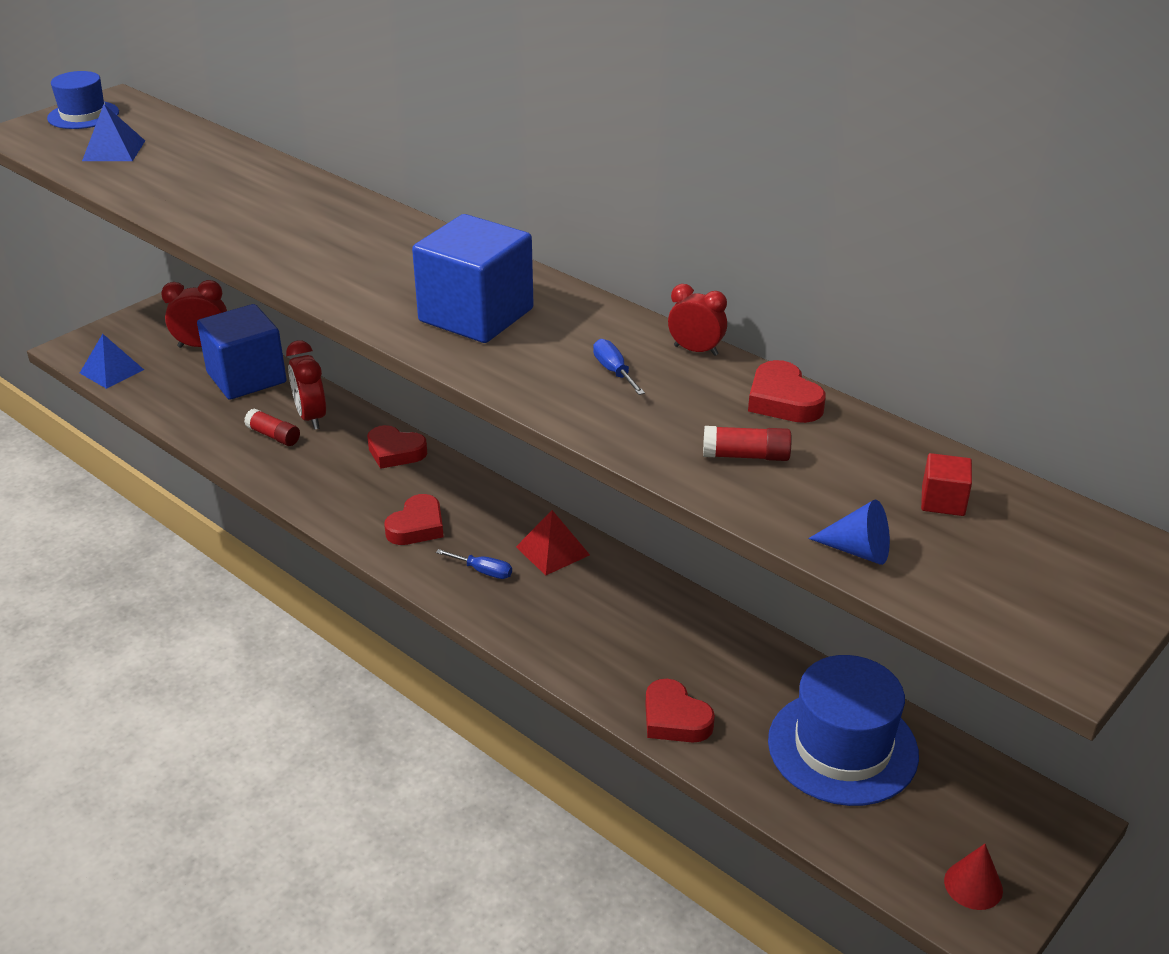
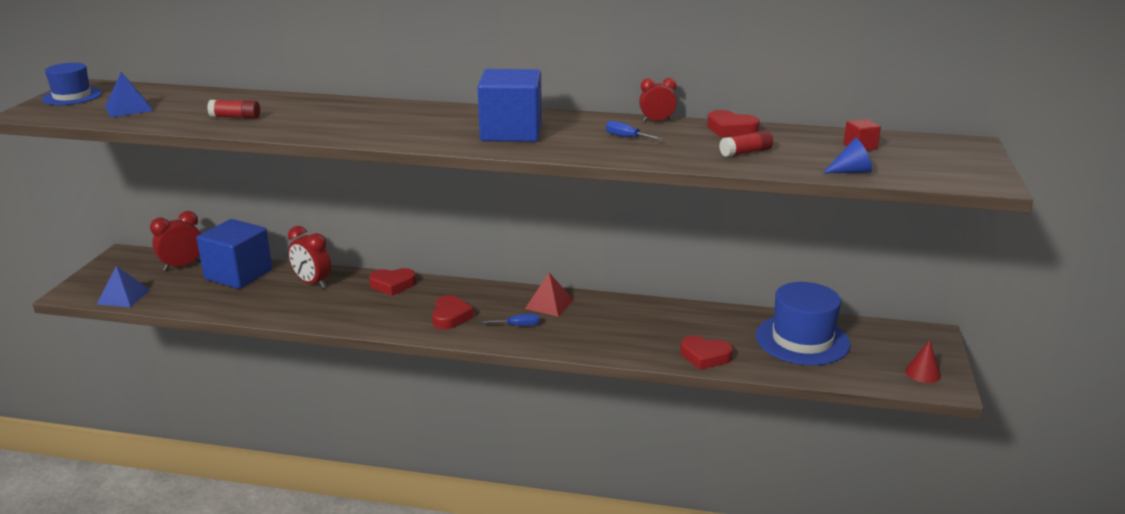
camera: 30 degrees left, 10 degrees down
red glue stick [244,408,300,446] -> red glue stick moved to [207,100,260,119]

